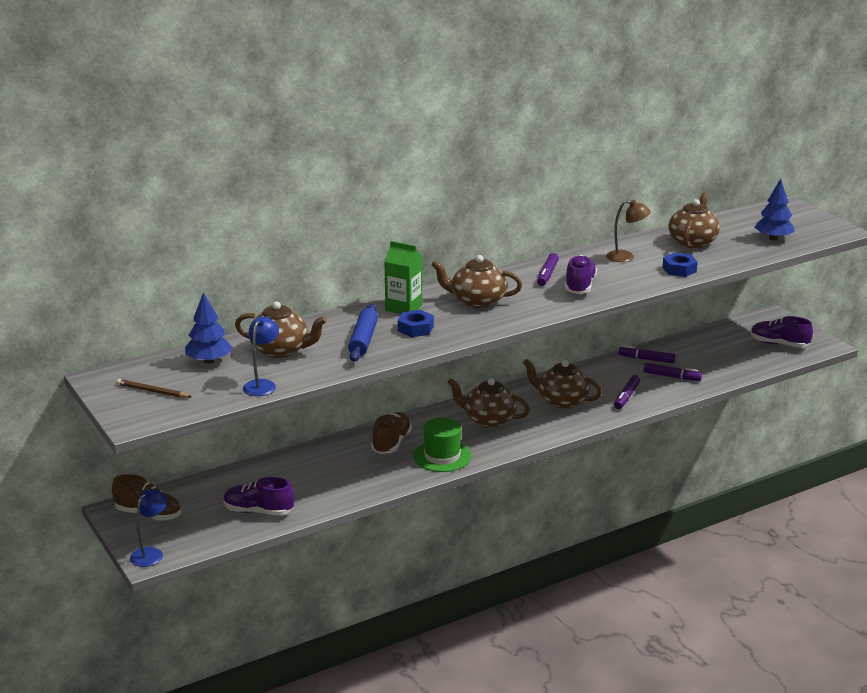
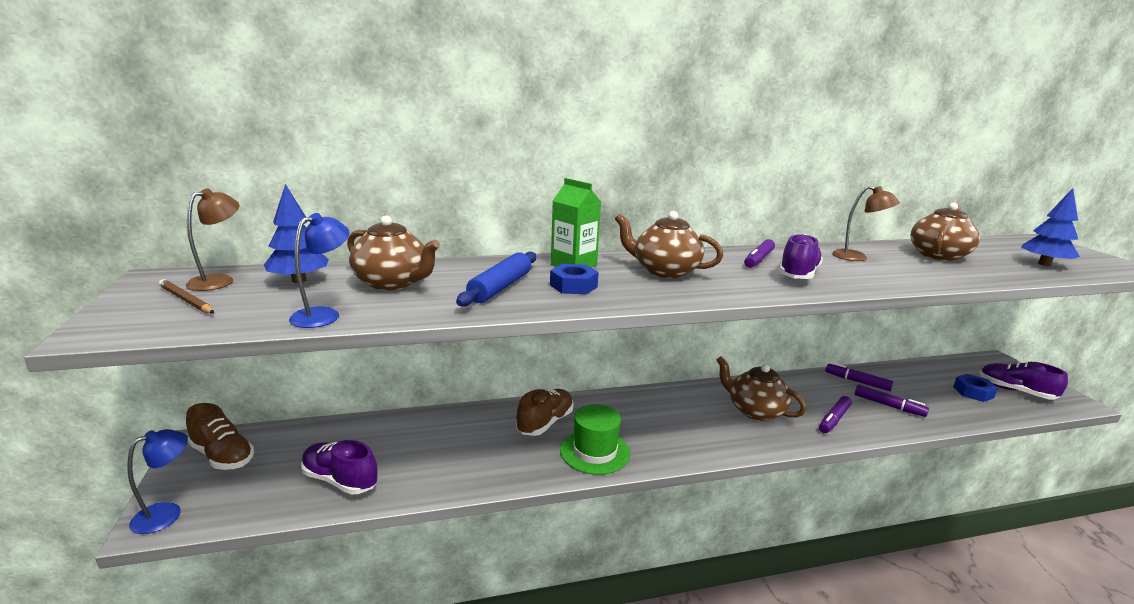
camera: 15 degrees right, 5 degrees down
brown teapot [448,378,530,428] -> none
blue nut [662,253,698,277] -> blue nut moved to [953,374,998,402]
none -> brown lamp [186,188,240,291]

